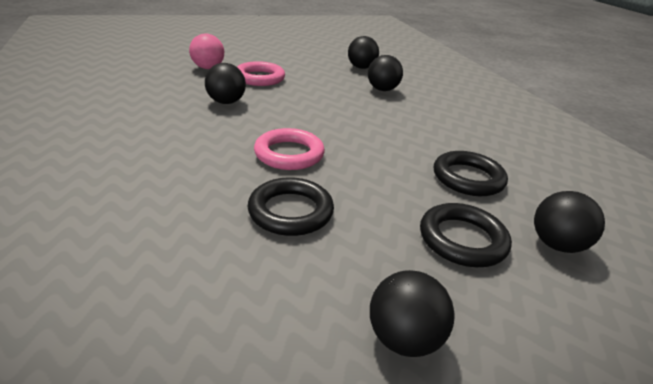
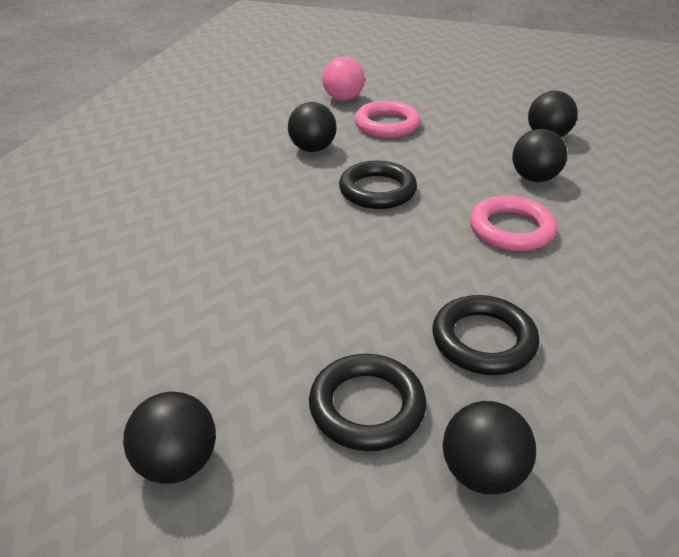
camera: 40 degrees right, 5 degrees up
black ring [247,177,334,236] -> black ring moved to [339,161,417,209]
pink ring [254,128,325,170] -> pink ring moved to [470,195,557,251]

